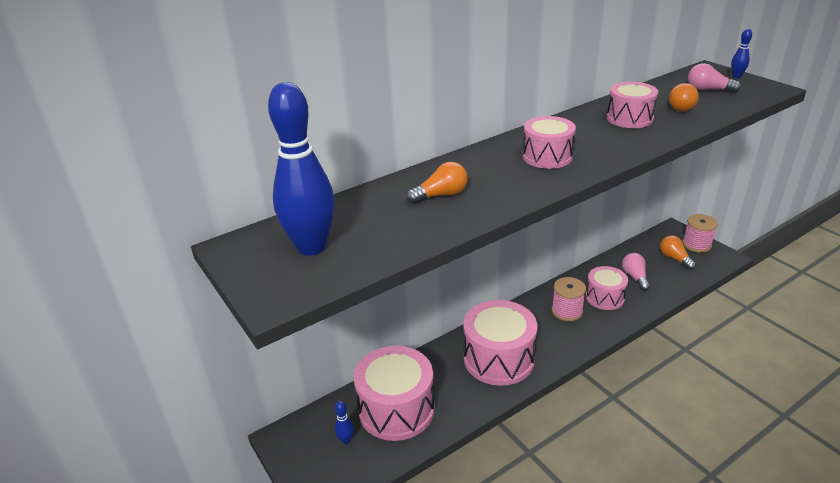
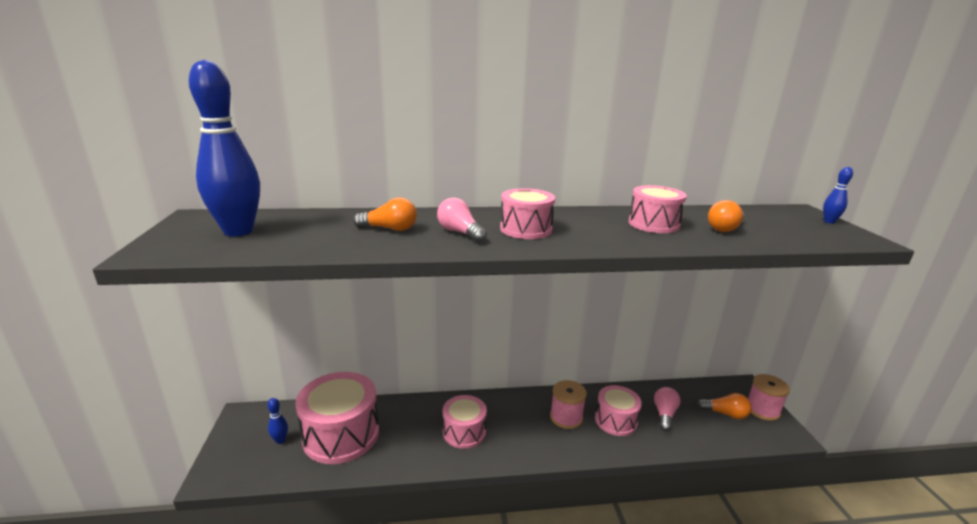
camera: 25 degrees right, 10 degrees down
pink drum [463,300,537,386] -> pink drum [443,395,487,449], size x0.59
orange light bulb [660,235,696,270] -> orange light bulb turned 105 degrees clockwise [697,393,752,419]
pink light bulb [688,63,741,93] -> pink light bulb moved to [437,198,487,243]

